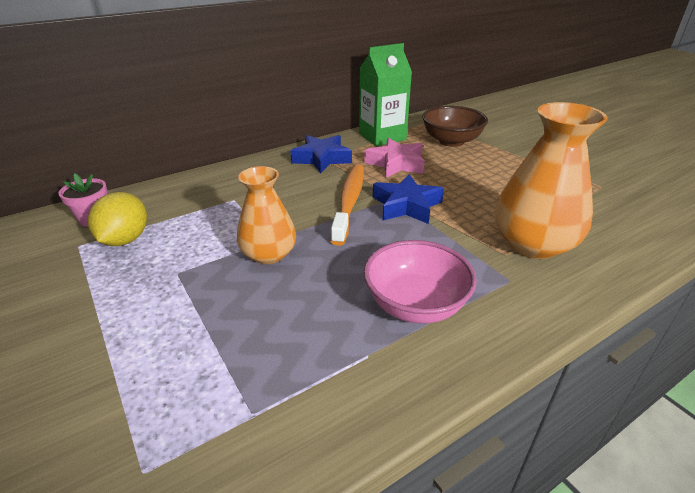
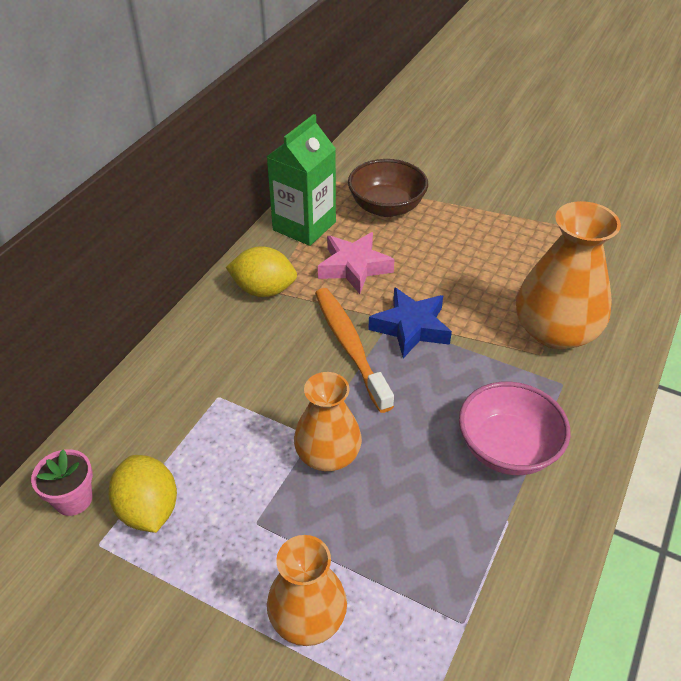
camera: 30 degrees left, 10 degrees up
blue star [290,135,352,173] -> yellow lemon [226,246,297,297]
none -> orange vase [267,535,347,646]

